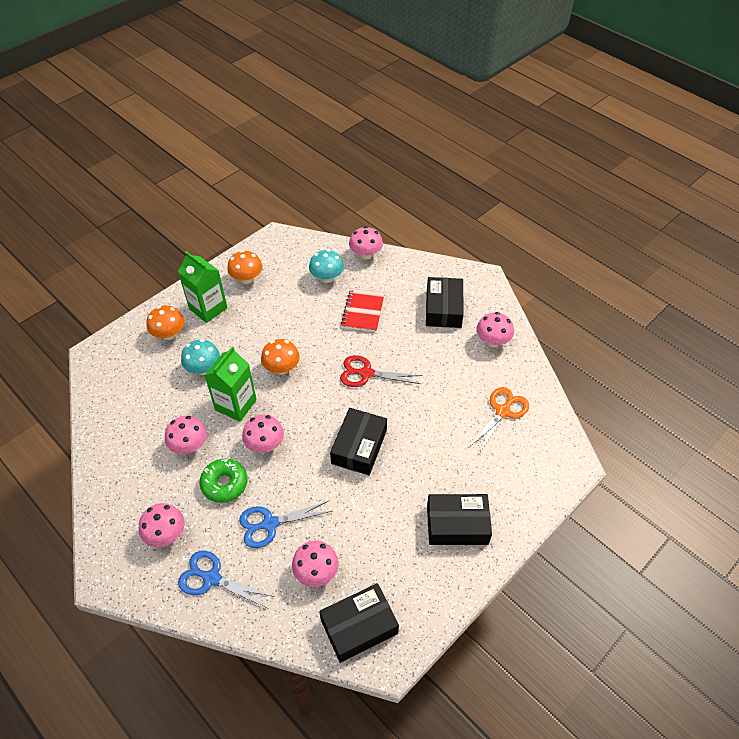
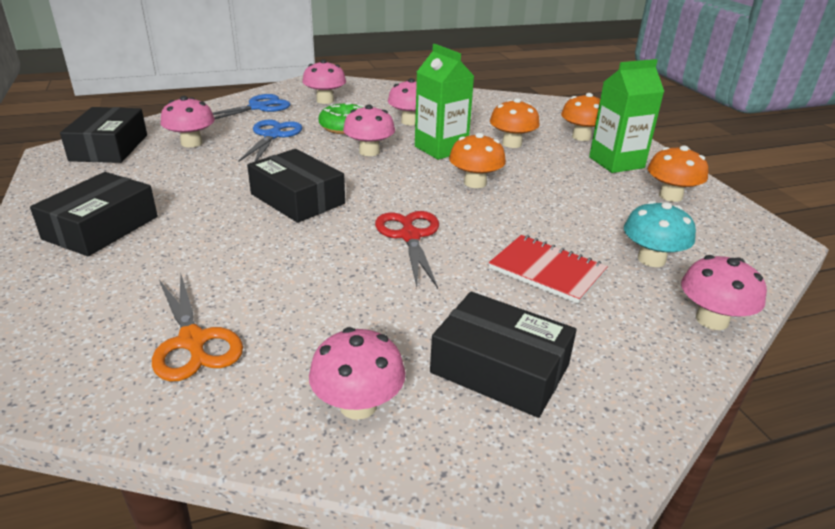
camera: 115 degrees right, 20 degrees down
turquoise mushroom [181,339,220,375] -> orange mushroom [490,98,540,148]
red scissors [340,355,422,387] -> red scissors turned 45 degrees counterclockwise [375,211,439,288]

